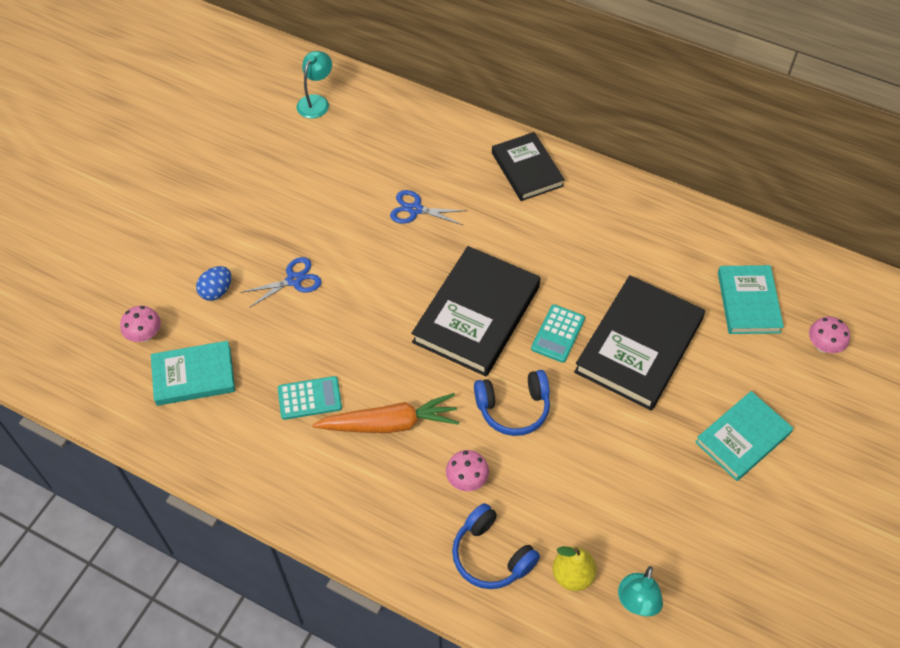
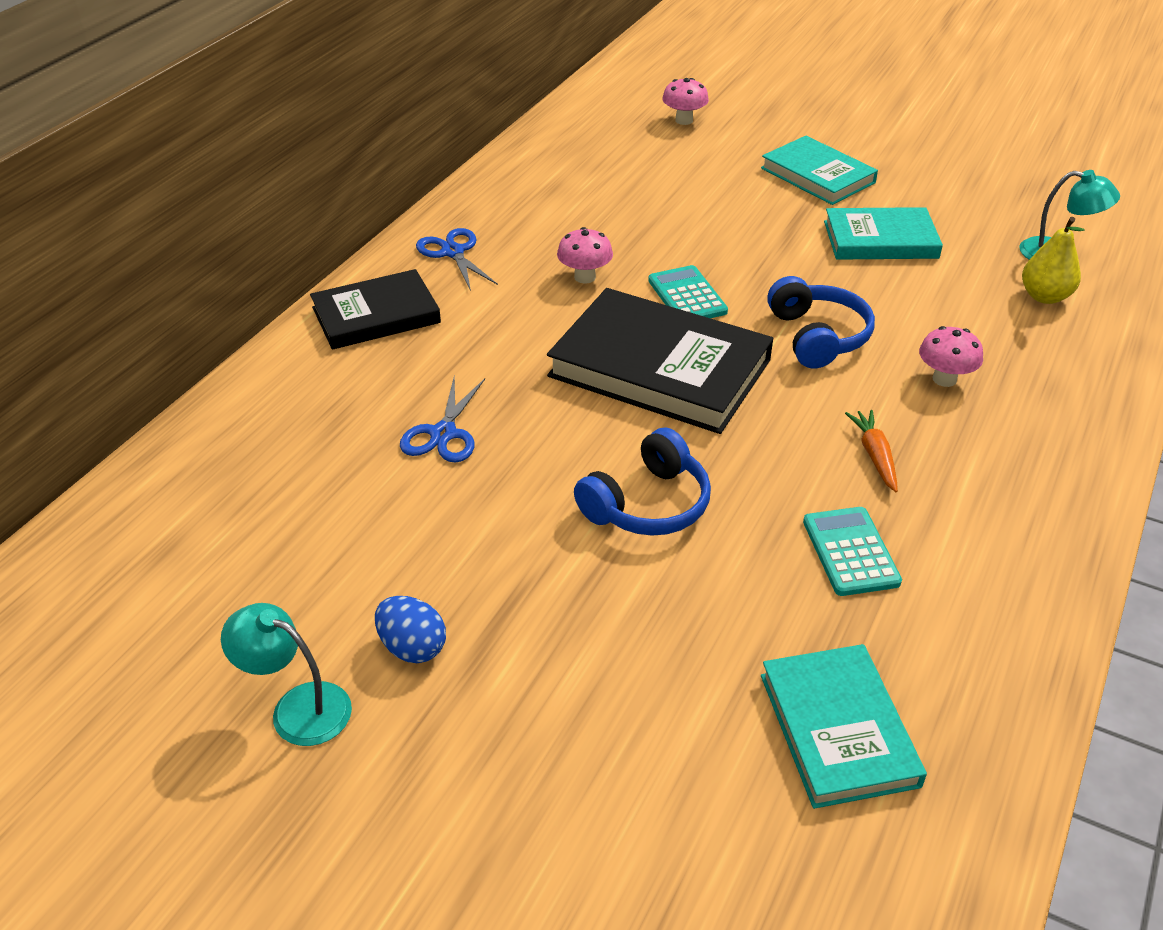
camera: 90 degrees left, 15 degrees down
pink mushroom [120,306,161,342] -> pink mushroom moved to [557,227,613,284]
blue egg [196,266,231,301] -> blue egg moved to [375,596,446,663]
blue scissors [241,257,322,308] -> blue scissors moved to [416,228,498,291]
turquoise lamp [296,51,332,119] -> turquoise lamp moved to [221,603,352,746]
orange carrot [312,393,459,433] -> orange carrot [845,410,898,492], size x0.52
blue headphones [452,503,540,589] -> blue headphones moved to [574,427,711,536]
turquoise calculator [531,304,585,363] -> turquoise calculator turned 135 degrees counterclockwise [648,265,728,318]
black book [574,275,705,411] -> none
turquoise book [718,265,784,334] -> turquoise book moved to [824,207,943,260]

